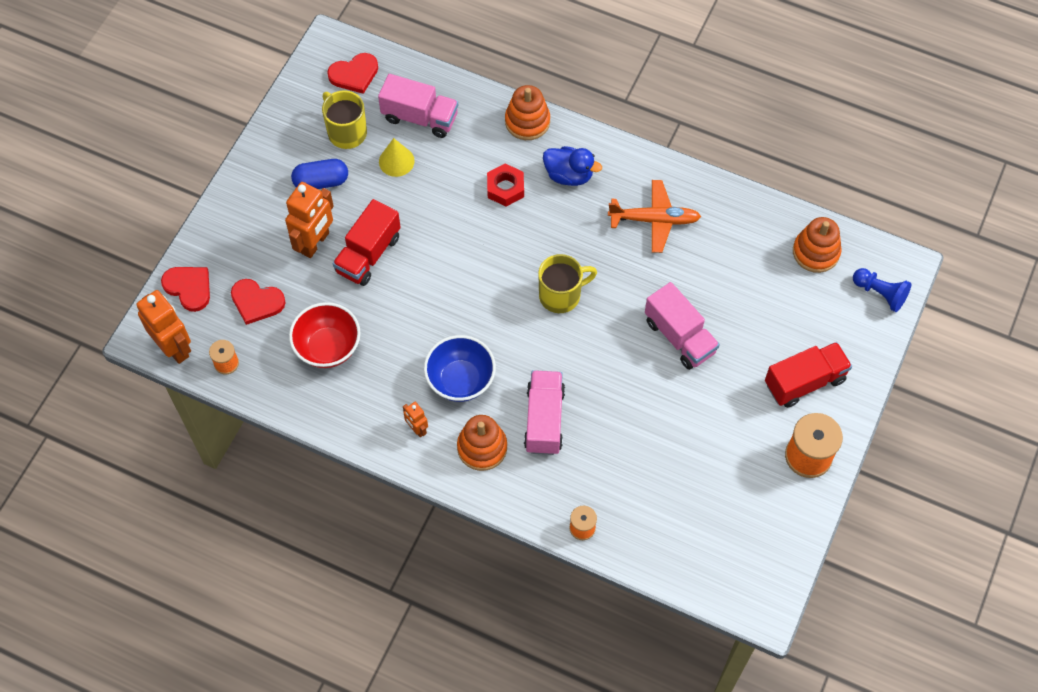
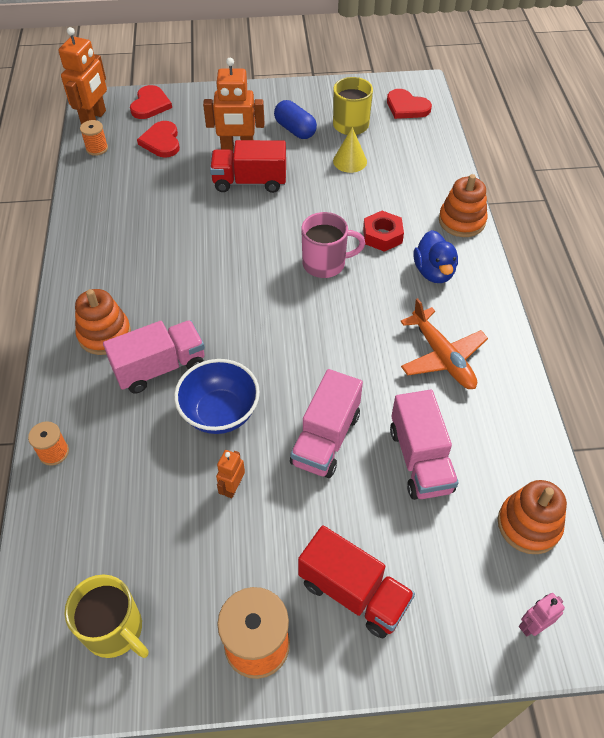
camera: 60 degrees right, 10 degrees down
red bowl [289,302,361,368] -> none
pink truck [378,74,458,138] -> pink truck moved to [390,390,459,500]
orange robot [403,402,428,437] -> orange robot moved to [216,450,245,498]
blue bowl [424,335,496,402] -> blue bowl moved to [174,359,260,434]
yellow mug [538,254,597,313] -> yellow mug moved to [65,575,149,658]
blue pawn [853,268,911,312] -> pink robot [519,593,565,637]
none -> pink mug [301,212,365,278]

